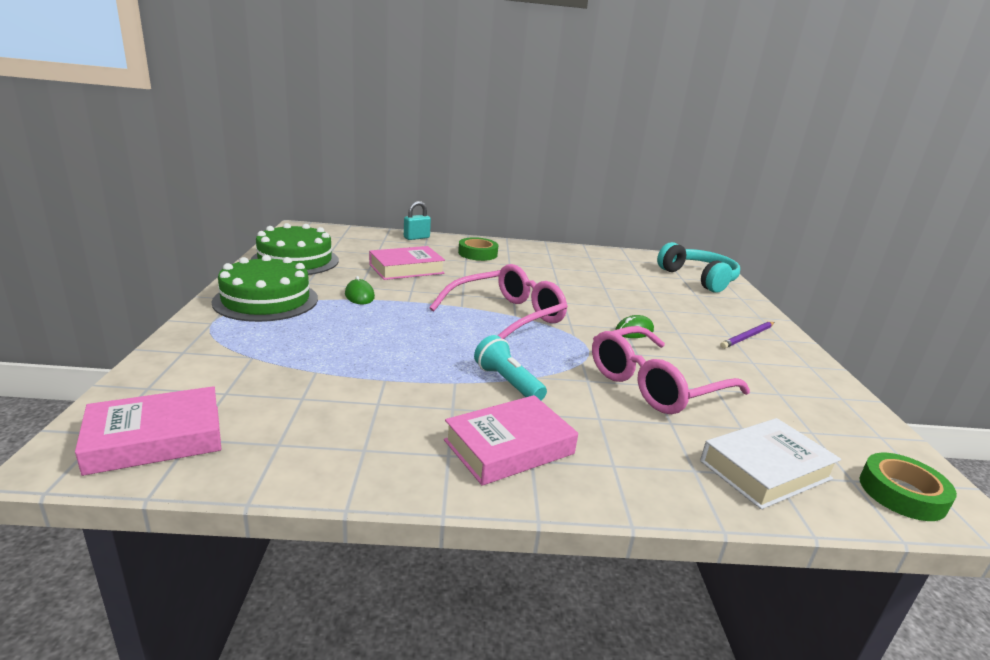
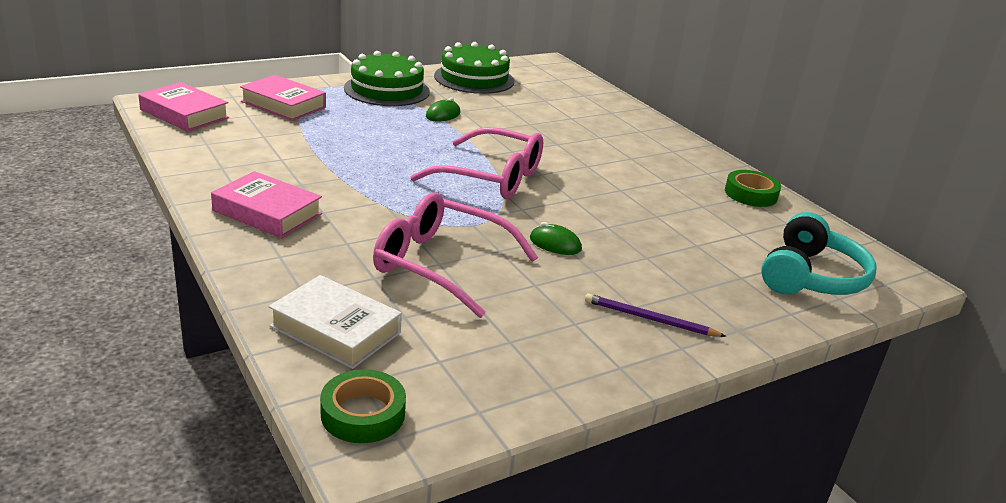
camera: 60 degrees right, 5 degrees up
pink book [369,246,445,280] -> pink book moved to [240,75,326,121]
turquoise padlock [404,201,431,240] -> none
green tape [458,237,498,261] -> green tape moved to [725,170,781,207]
turquoise flashlight [474,335,547,401] -> none

